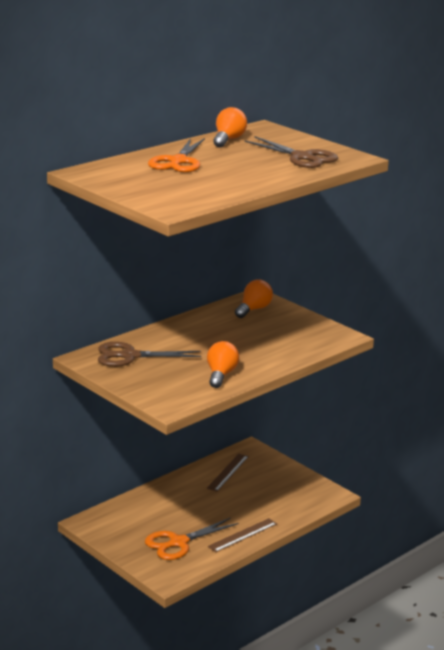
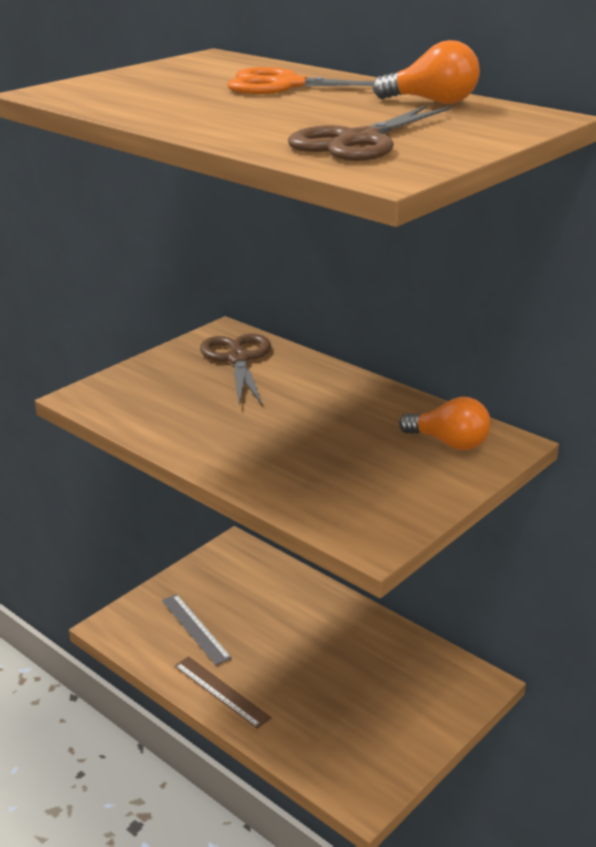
camera: 85 degrees right, 5 degrees up
orange scissors [145,518,239,560] -> grey ruler [162,594,232,665]
orange light bulb [207,341,239,388] -> none
brown ruler [207,454,249,492] -> none

